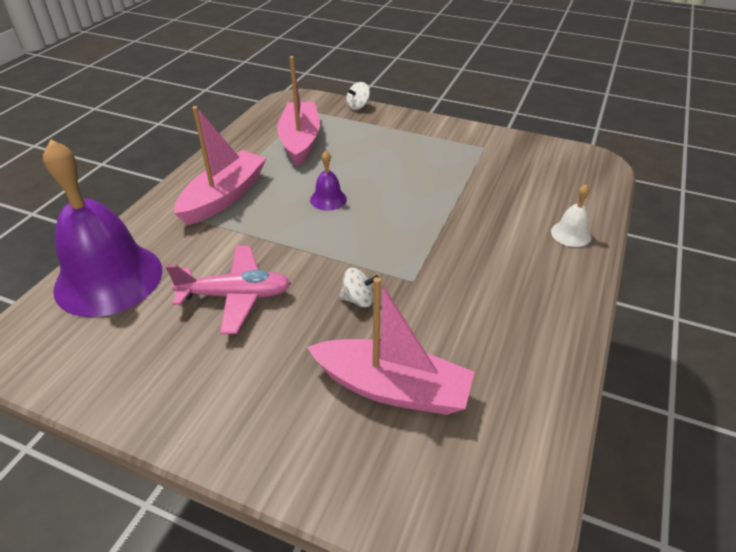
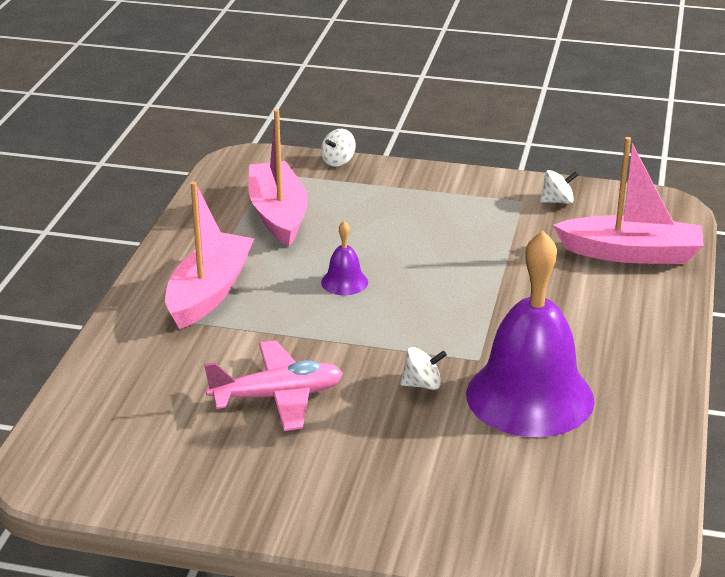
camera: 10 degrees left, 10 degrees down
purple bell [43,139,162,317] -> purple bell moved to [466,230,595,437]
pink boat [307,277,474,415] -> pink boat moved to [553,137,703,264]
white bell [551,184,592,247] -> none
none -> white spinning top [540,170,579,204]

